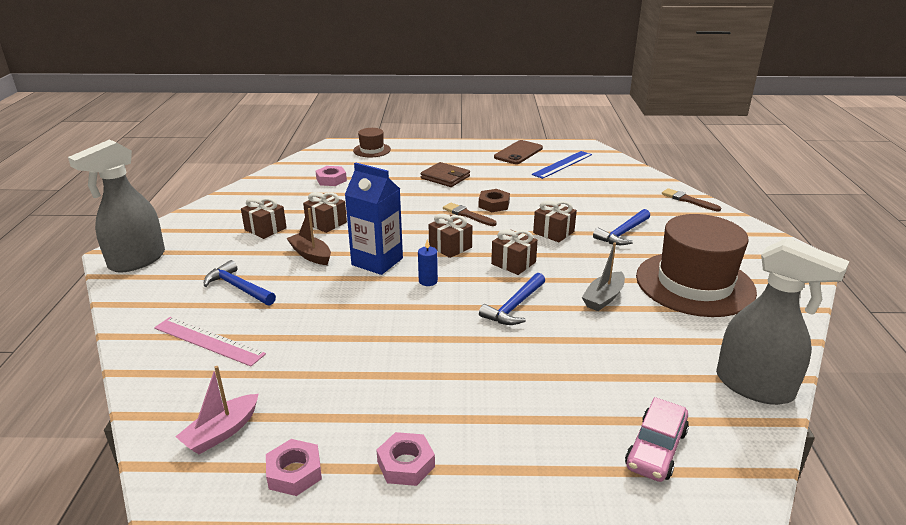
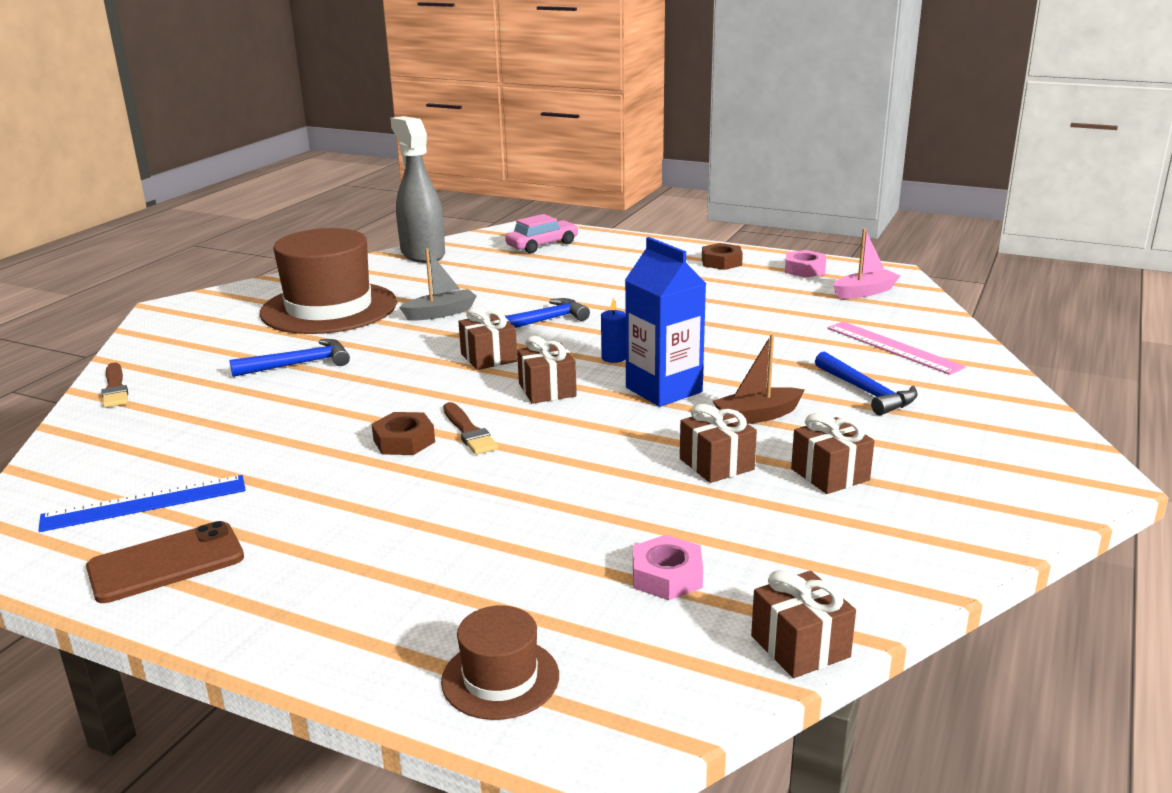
camera: 155 degrees left, 5 degrees down
grey spray bottle [68,139,165,273] -> none
brown boat [286,208,331,265] -> brown boat turned 90 degrees clockwise [713,334,805,424]
pink nut [376,432,435,486] -> brown nut [702,243,743,270]
brown wallet [421,162,470,187] -> none
brown gift [533,200,577,242] -> brown gift moved to [751,570,856,678]

